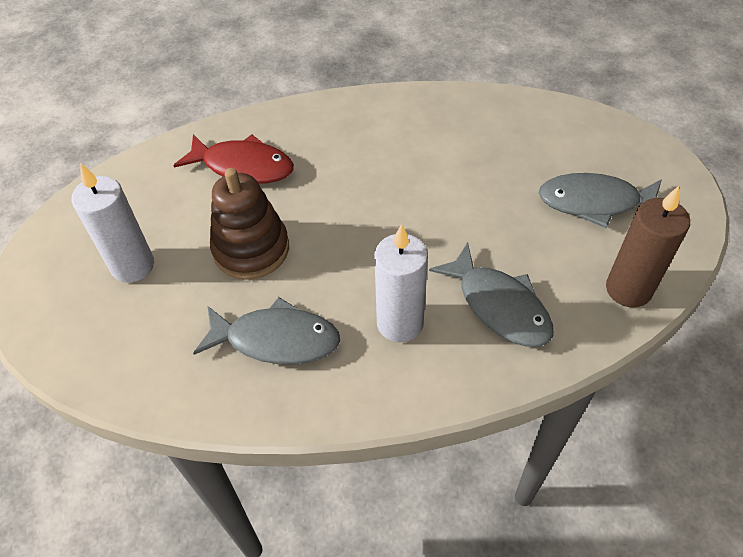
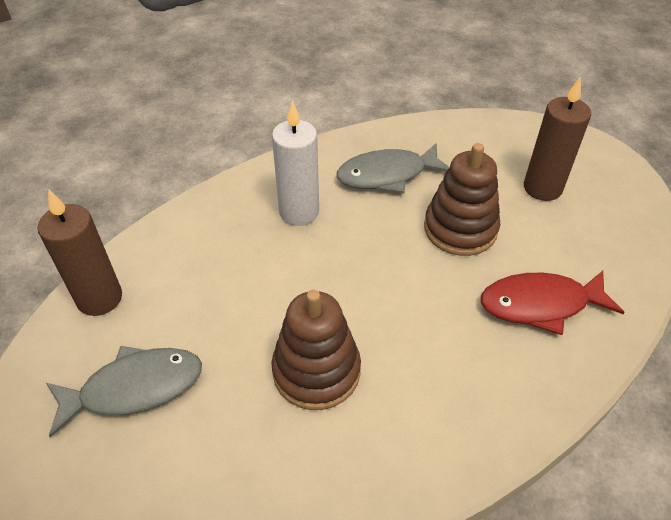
camera: 155 degrees right, 5 degrees down
white candle [72,163,154,283] -> brown candle [524,77,591,201]
grey fish [429,242,553,347] -> none
none -> brown stacking toy [271,290,361,410]

